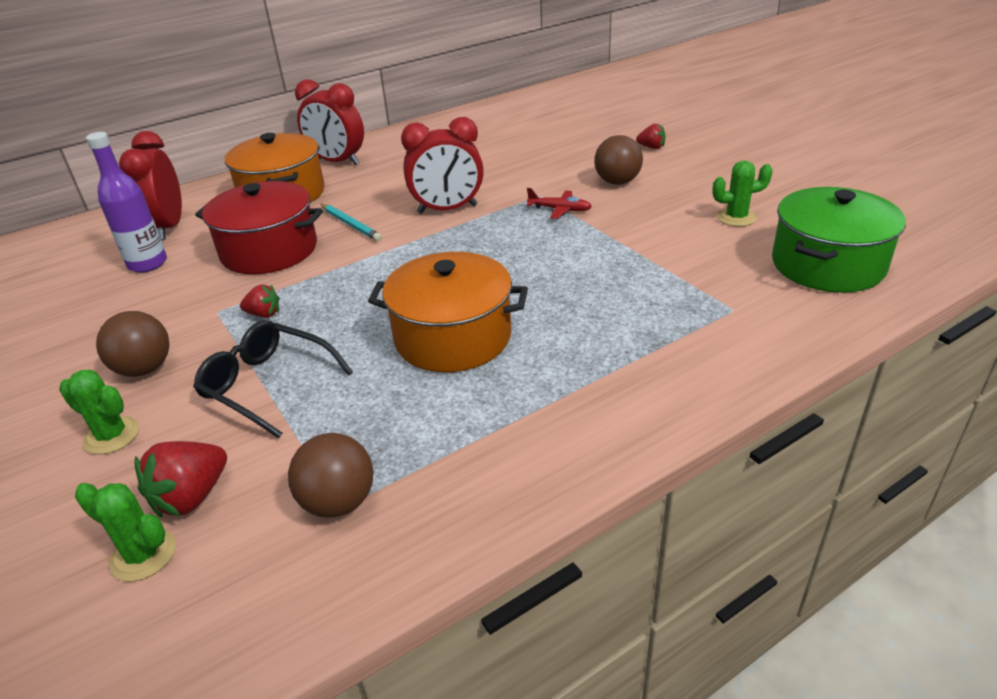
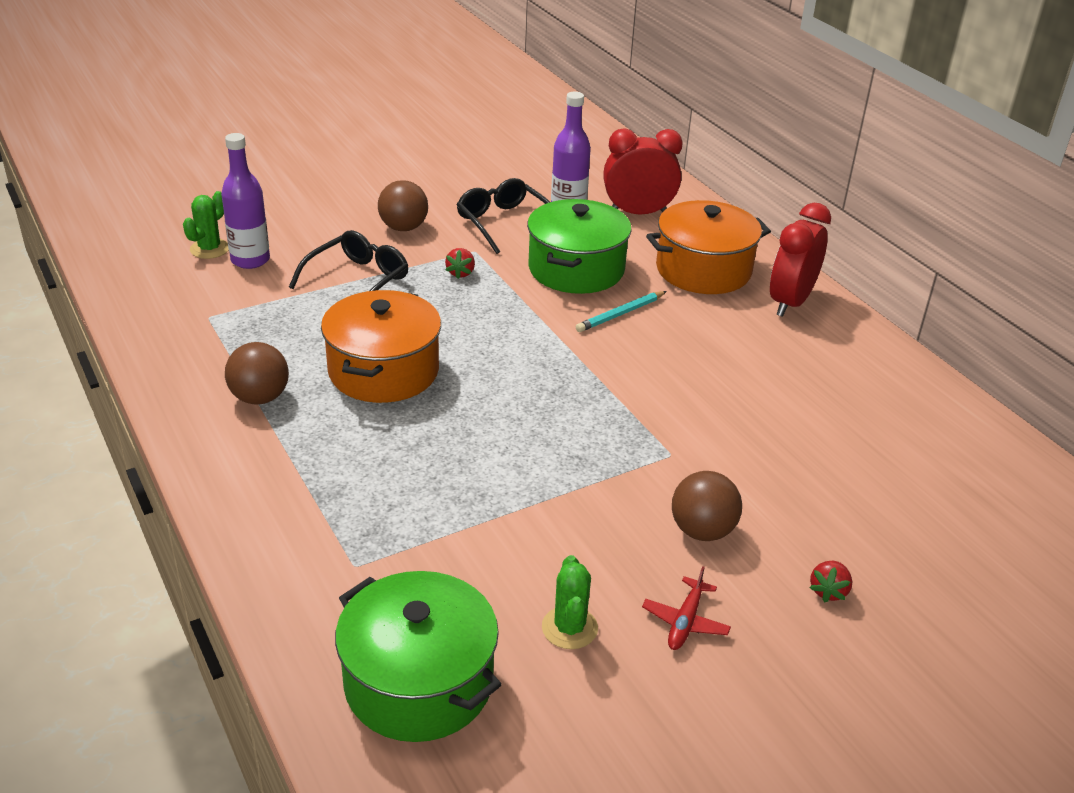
camera: 90 degrees right, 0 degrees up
green cactus [59,370,139,455] -> none
red strawberry [134,441,227,517] -> purple bottle [221,133,270,269]
red pot [195,181,323,274] -> green pot [527,199,632,294]
brown ball [288,433,373,518] -> brown ball moved to [225,342,289,405]
red clock [401,117,484,214] -> none
red plane [526,188,592,219] -> red plane moved to [642,566,731,650]
none -> black glasses [456,178,550,254]

